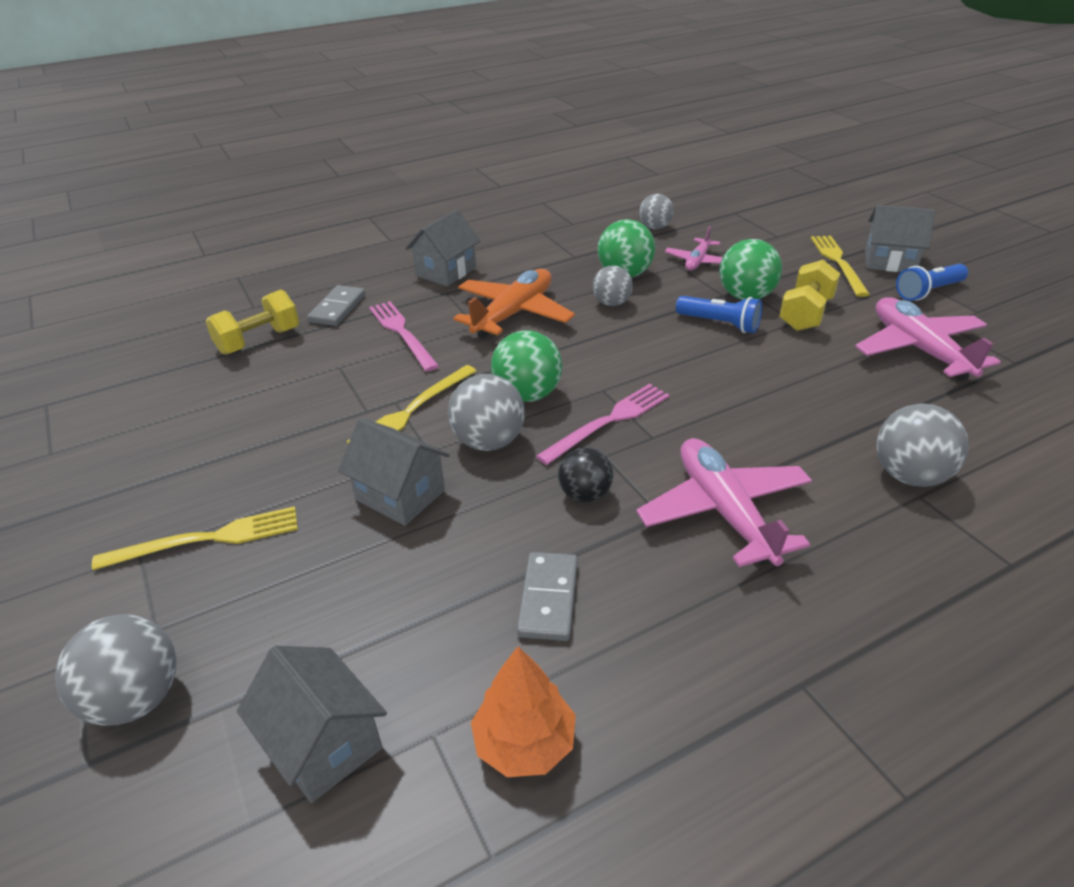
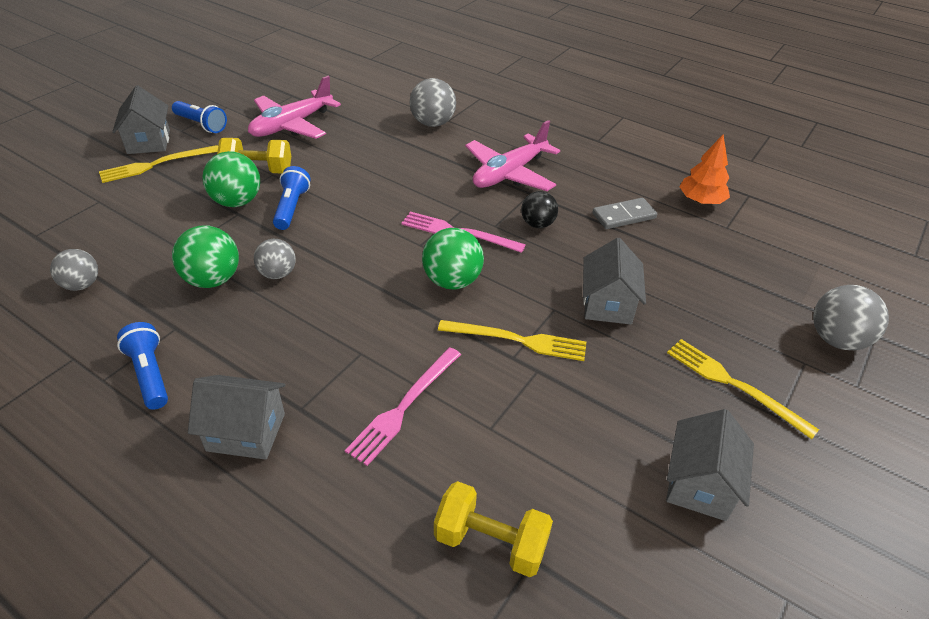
camera: 120 degrees left, 5 degrees up
grey house [237,646,387,803] -> grey house moved to [666,409,754,521]
grey domino [307,285,365,326] -> none
grey ball [448,374,525,451] -> none
orange plane [453,269,575,339] -> none
pink plane [665,226,723,271] -> none
none -> blue flashlight [117,322,168,409]

